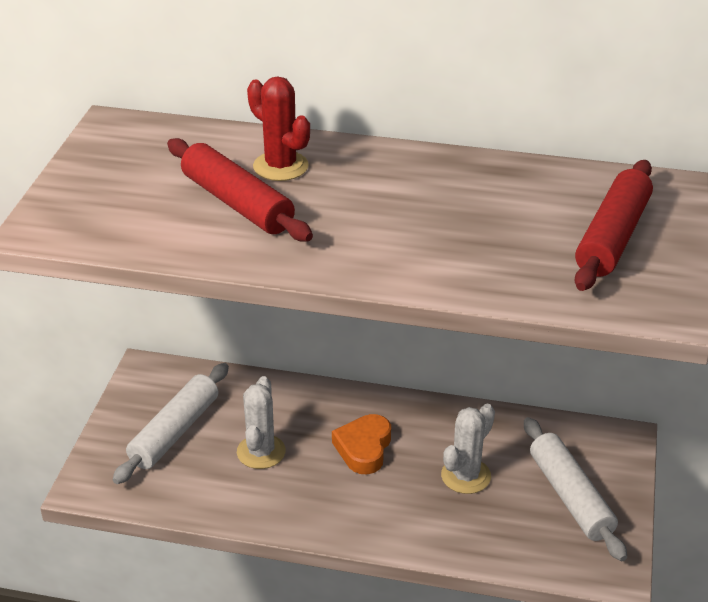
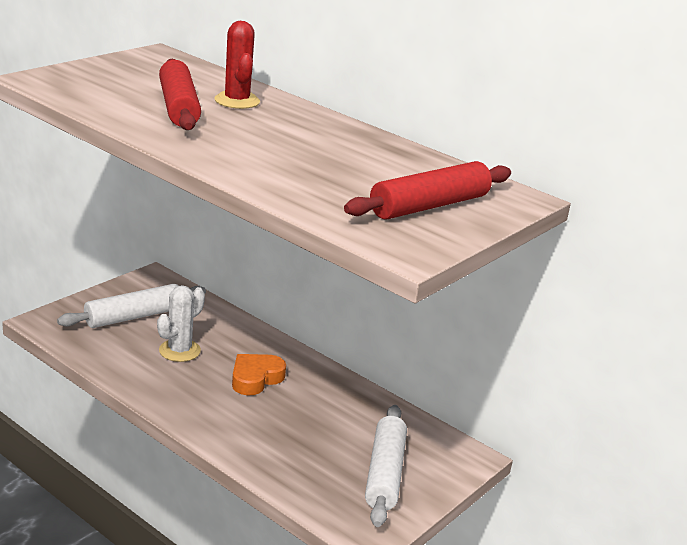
camera: 25 degrees right, 10 degrees down
white cactus [441,404,495,494] -> none

